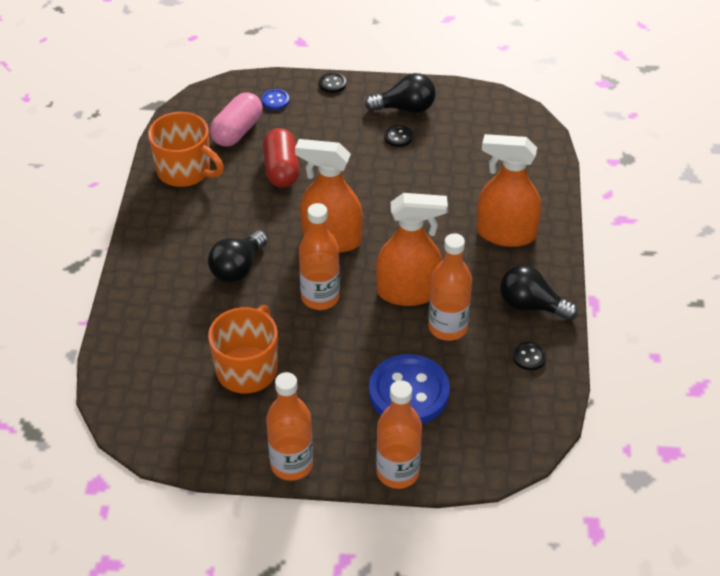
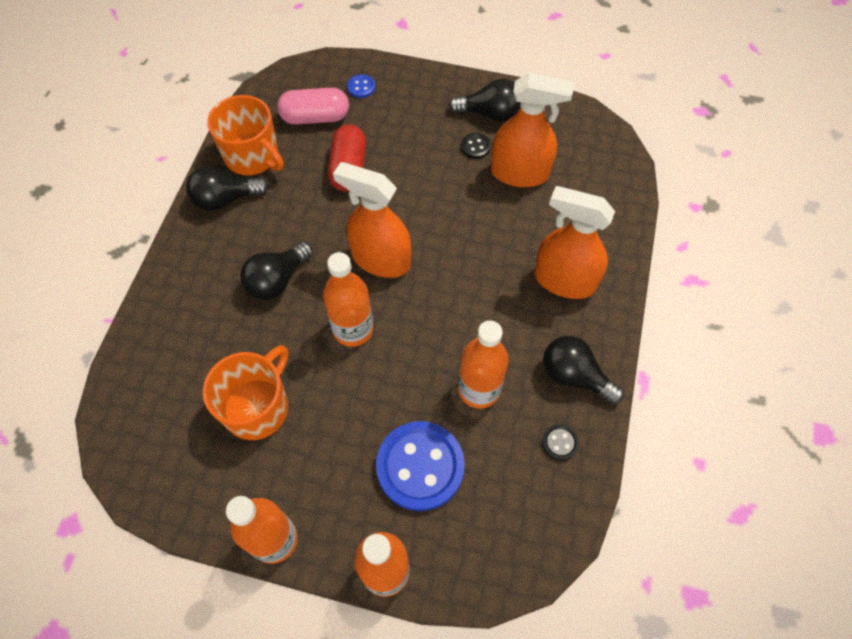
camera: 10 degrees right, 15 degrees up
pink capsule [210,92,263,147] -> pink capsule turned 45 degrees clockwise [277,88,349,125]
black button [319,72,346,93] -> none
orange spray bottle [376,193,448,306] -> orange spray bottle moved to [491,73,574,187]
none -> black light bulb [186,166,269,211]

